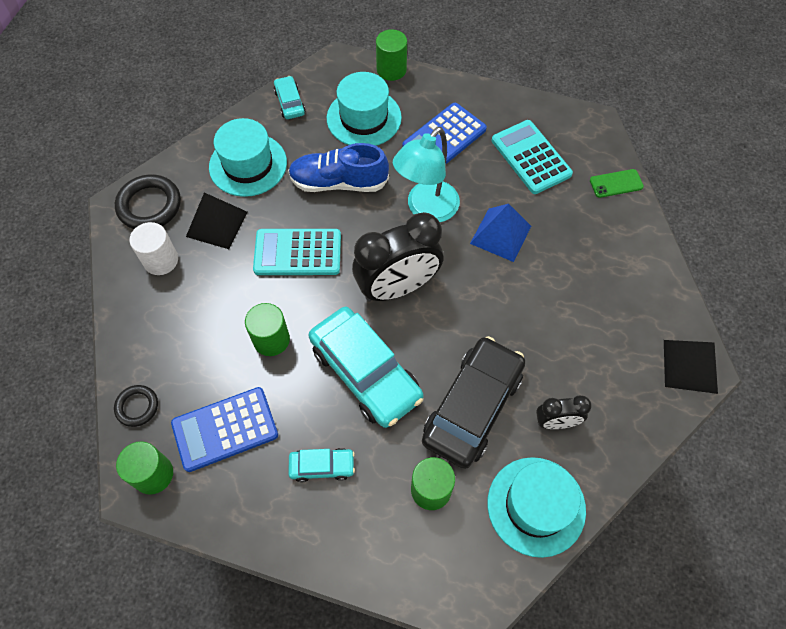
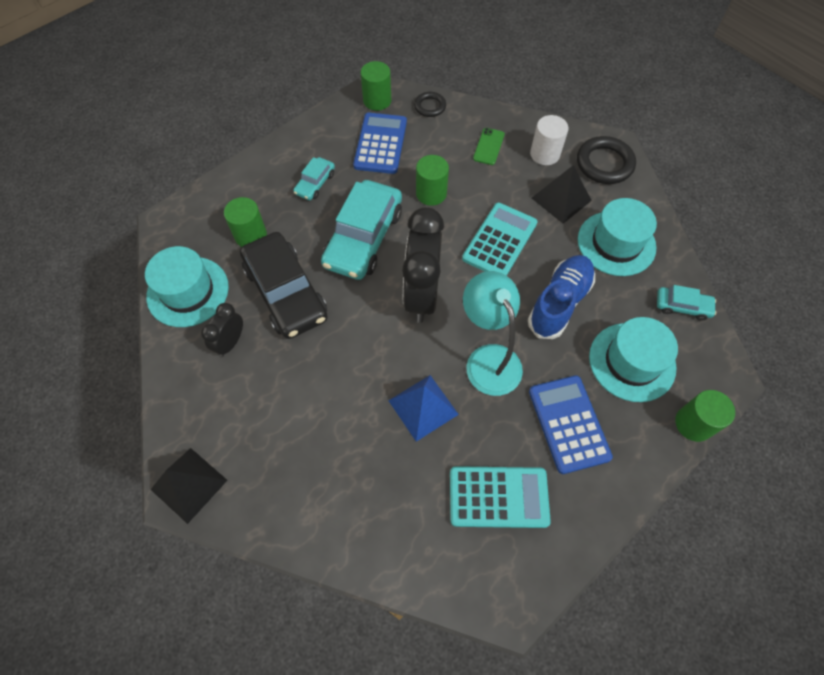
camera: 120 degrees right, 0 degrees up
turquoise car [309,307,424,428] -> turquoise car turned 60 degrees counterclockwise [321,180,402,280]
green phone [590,169,644,198] -> green phone moved to [473,128,505,165]

